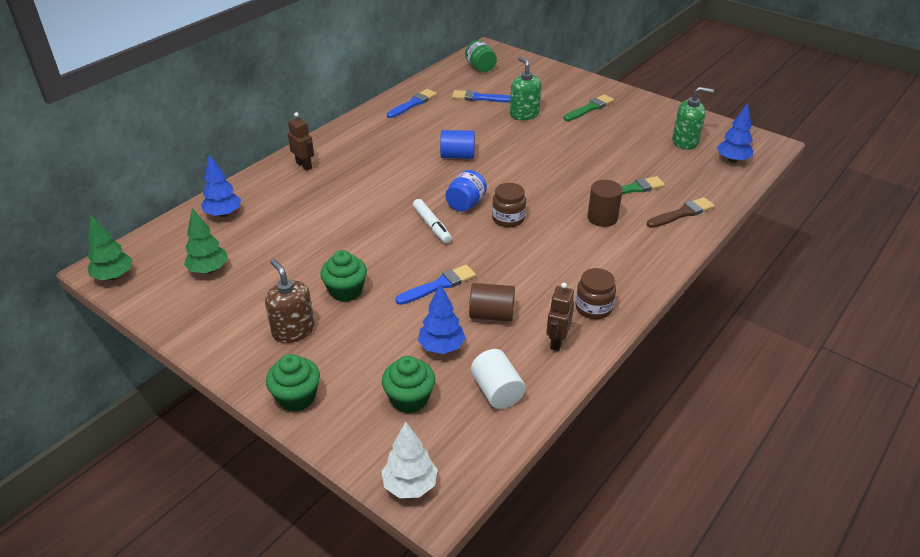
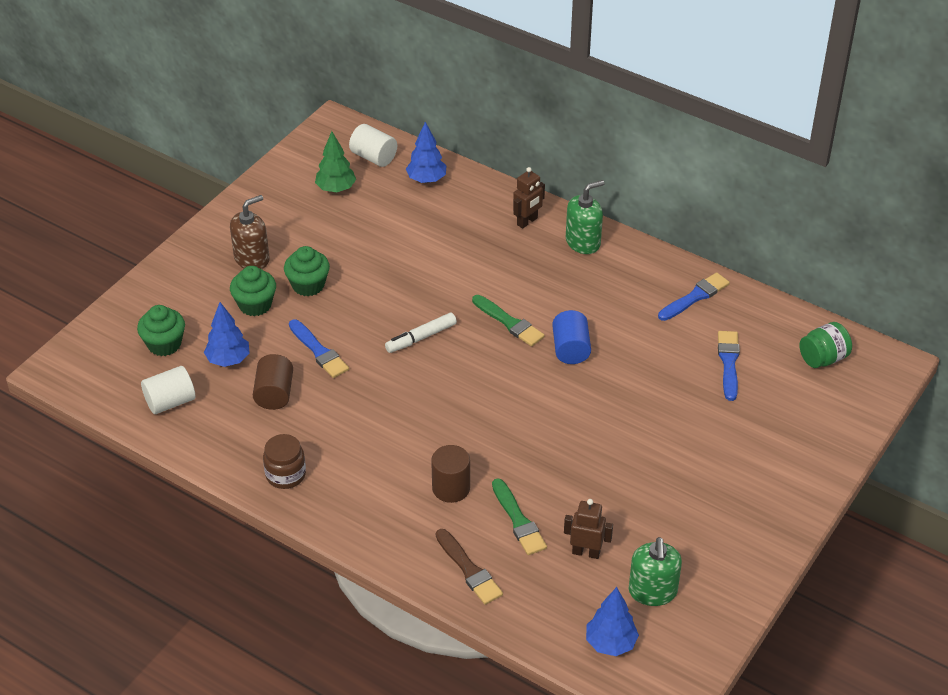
camera: 85 degrees right, 5 degrees up
green tree [87,214,133,280] -> none
green cupcake [266,354,320,411] -> green cupcake moved to [230,266,276,316]
white tree [381,422,438,498] -> none
blue brush [387,89,437,118] -> blue brush turned 75 degrees counterclockwise [658,272,730,321]
blue jar [445,170,487,212] -> none
brown jar [492,183,526,228] -> none
green soap dispenser [510,57,542,120] -> green soap dispenser moved to [566,180,605,254]
brown robot [546,283,574,351] -> brown robot moved to [564,499,613,559]
green brush [563,94,614,121] -> green brush moved to [472,295,545,346]
none -> white cylinder [349,124,397,167]

